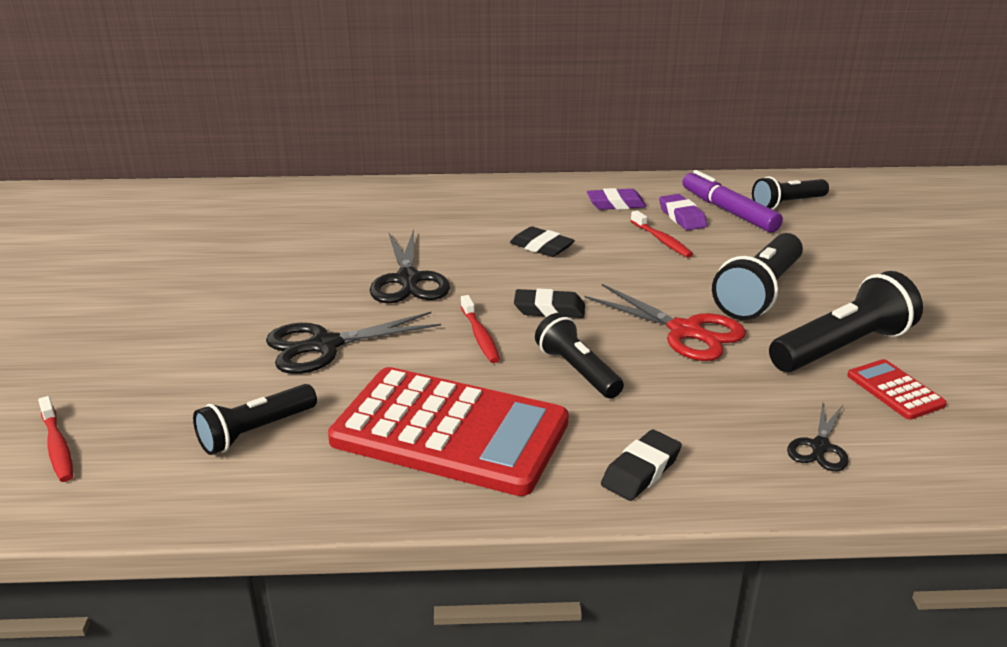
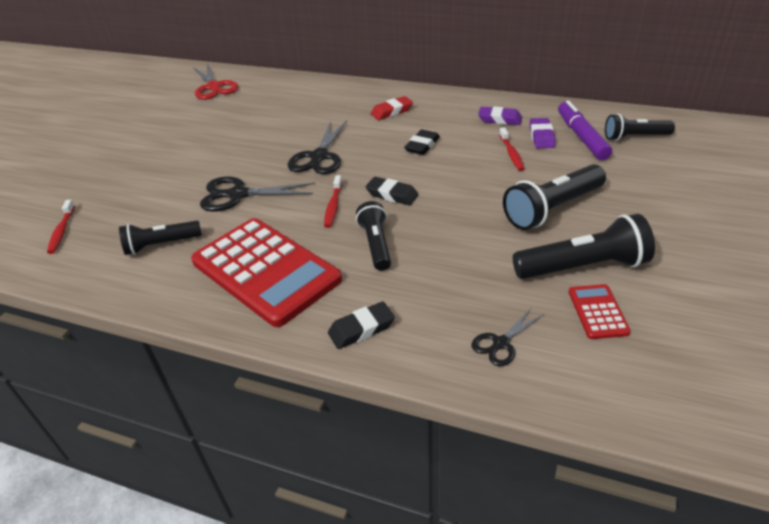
camera: 25 degrees right, 10 degrees up
black eraser [510,226,575,257] -> black eraser turned 60 degrees clockwise [404,130,440,155]
red scissors [585,284,746,361] -> red scissors moved to [193,64,239,100]
none -> red eraser [371,96,413,120]

